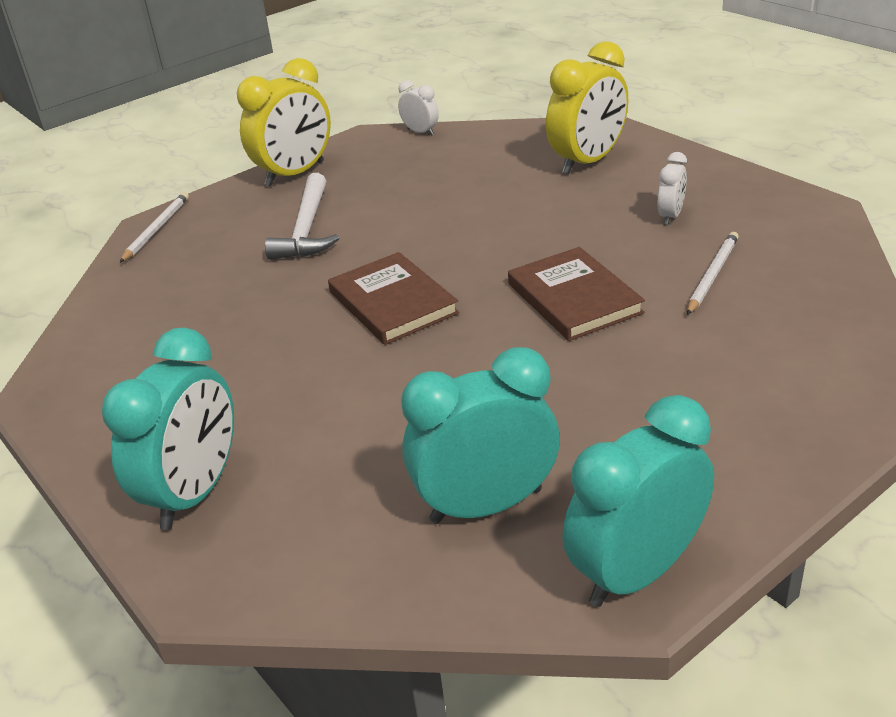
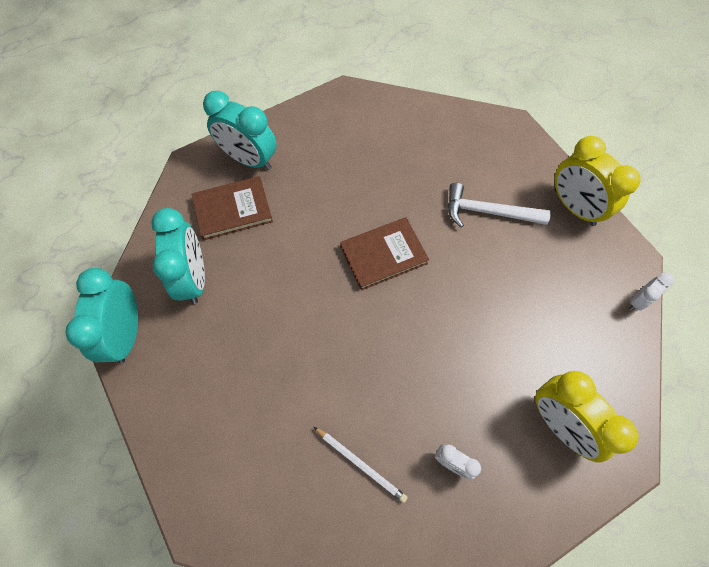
camera: 95 degrees right, 30 degrees up
white pencil [120,192,189,263] -> none
brown book [508,247,645,341] -> brown book moved to [192,176,273,240]
turquoise clock [562,395,714,607] -> turquoise clock turned 150 degrees counterclockwise [65,268,138,363]

